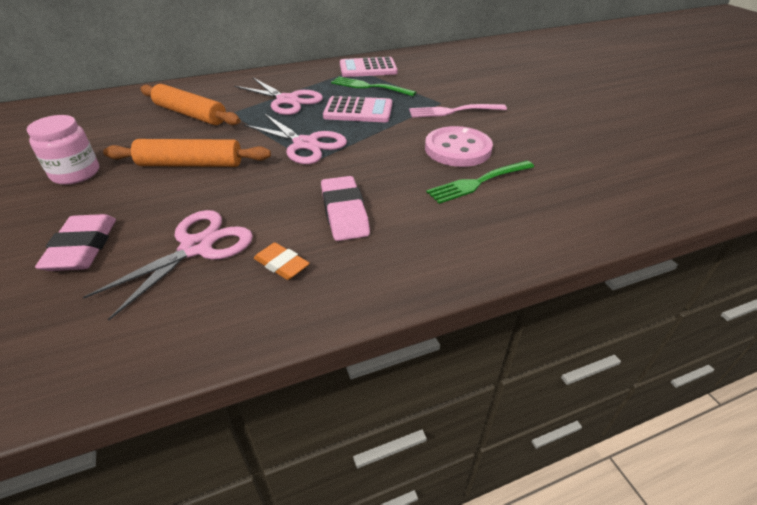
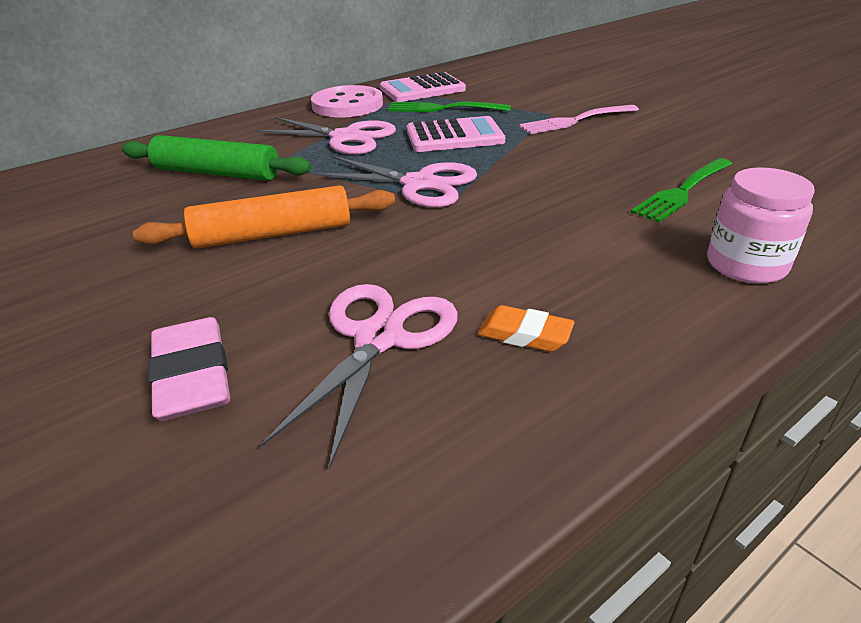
camera: 15 degrees left, 5 degrees down
pink jar [27,115,99,185] -> pink jar moved to [707,167,815,284]
orange rolling pin [140,84,240,125] -> green rolling pin [121,135,312,181]
pink eraser [321,176,370,241] -> none
pink button [425,126,493,167] -> pink button moved to [311,85,383,117]

